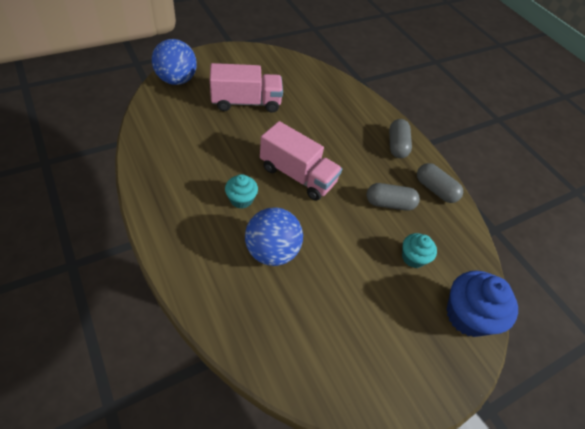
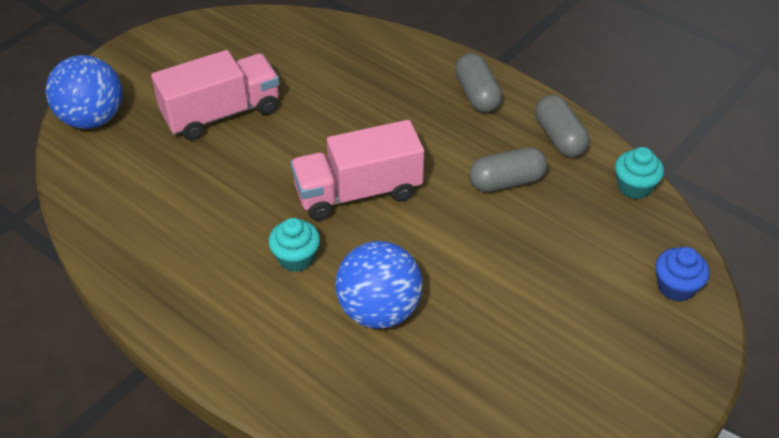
camera: 15 degrees left, 5 degrees down
pink truck [260,121,342,201] -> pink truck turned 150 degrees clockwise [290,120,424,221]
turquoise cupcake [402,233,437,268] -> turquoise cupcake moved to [615,147,664,199]
grey capsule [417,163,463,203] -> grey capsule turned 45 degrees clockwise [535,95,589,157]
blue cupcake [446,271,518,337] -> blue cupcake [656,247,710,302], size x0.58

